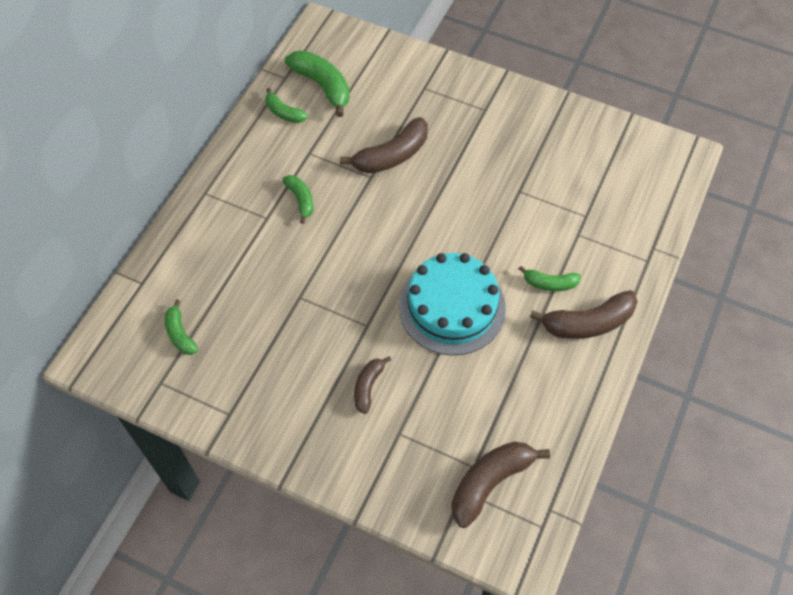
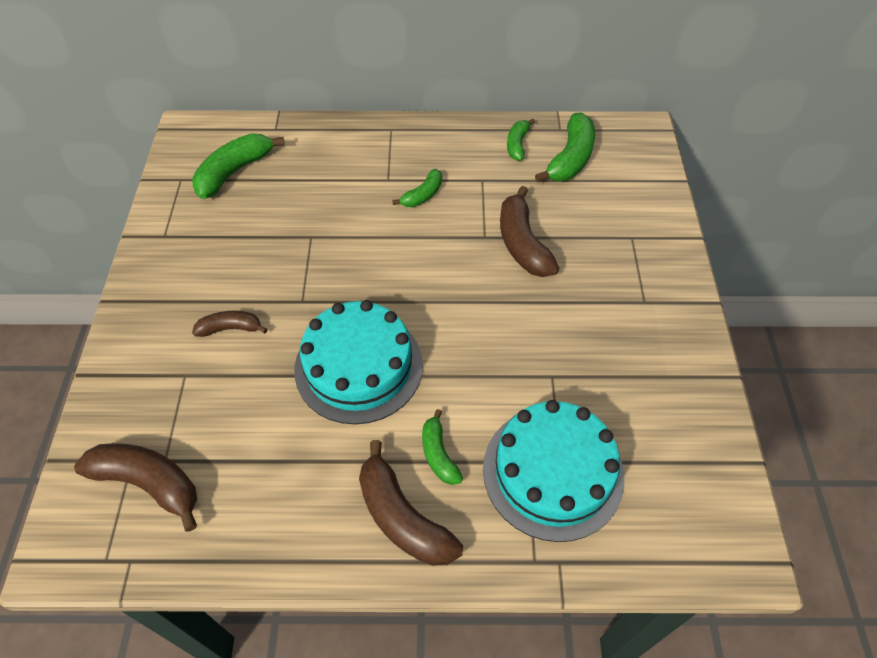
camera: 65 degrees right, 5 degrees down
green banana [165,299,198,355] -> green banana [192,133,285,199], size x1.72
brown banana [340,117,428,174] -> brown banana turned 45 degrees clockwise [500,186,559,277]
none -> turquoise cake [483,400,624,542]

